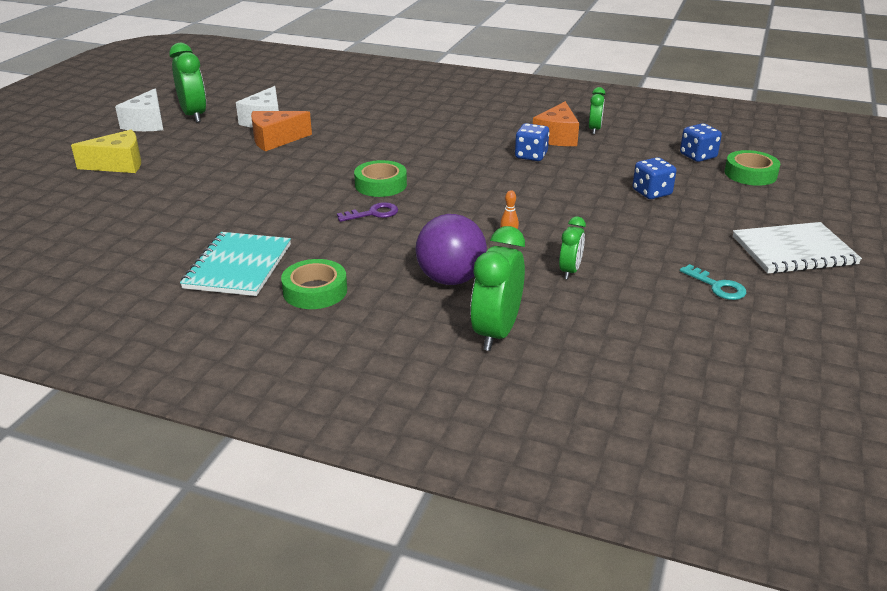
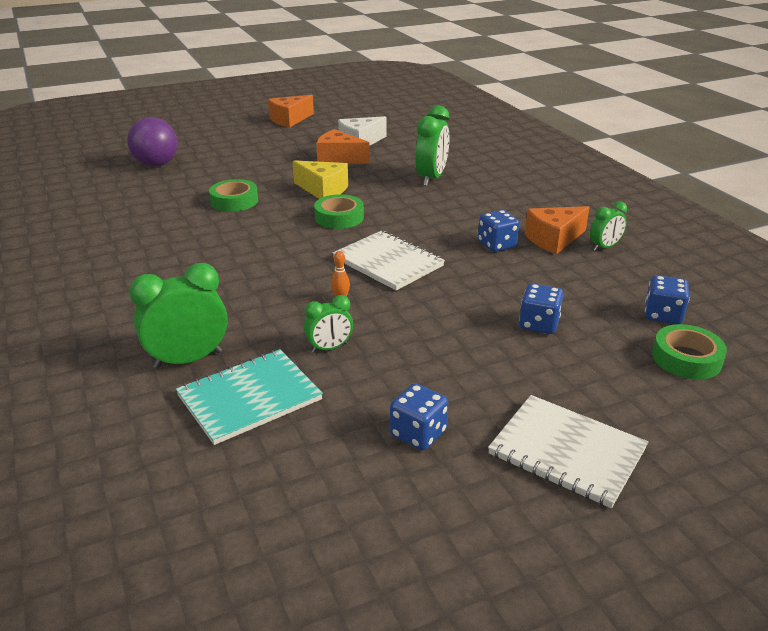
camera: 45 degrees right, 0 degrees up
yellow cheese [71,130,141,173] -> yellow cheese moved to [292,160,348,199]
white cheese [115,88,163,131] -> orange cheese [268,95,314,127]
green clock [169,43,206,123] -> green clock moved to [415,105,449,186]
turquoise notebook [180,232,291,296] -> turquoise notebook moved to [176,349,323,445]
green tape [281,259,347,309] -> green tape moved to [209,179,258,212]
purple key [337,202,398,222] -> none
purple ball [415,214,487,285] -> purple ball moved to [127,117,178,167]
turquoise key [680,264,746,300] -> blue dice [390,383,448,450]
none -> white notebook [333,231,445,291]

